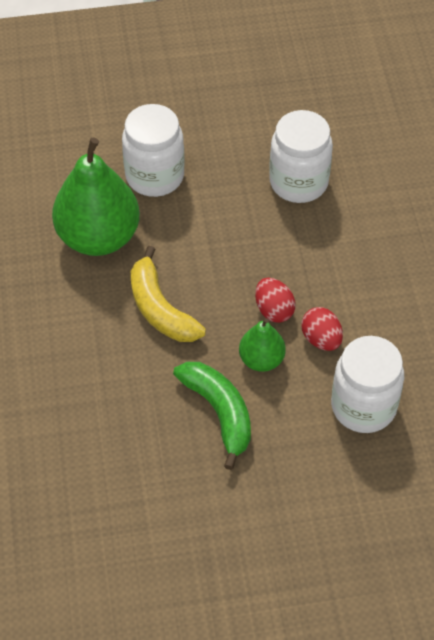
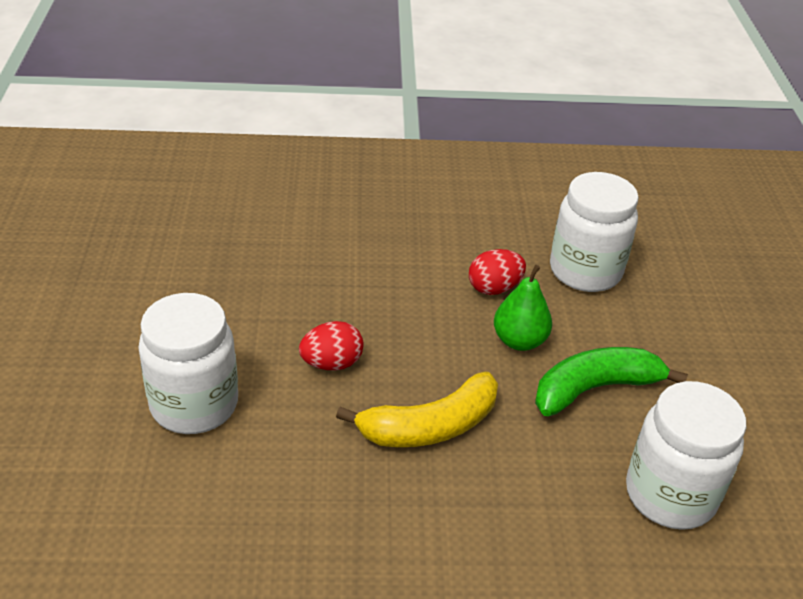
camera: 85 degrees left, 15 degrees down
green pear [52,138,140,256] -> none
red egg [255,278,296,323] -> red egg moved to [299,321,364,370]
white jar [269,110,333,203] -> white jar moved to [626,381,746,530]

